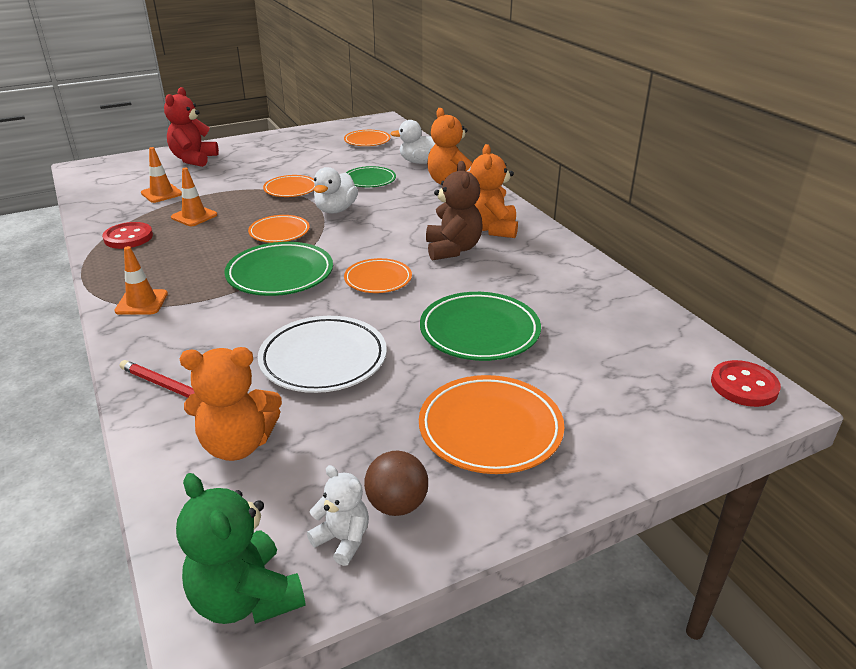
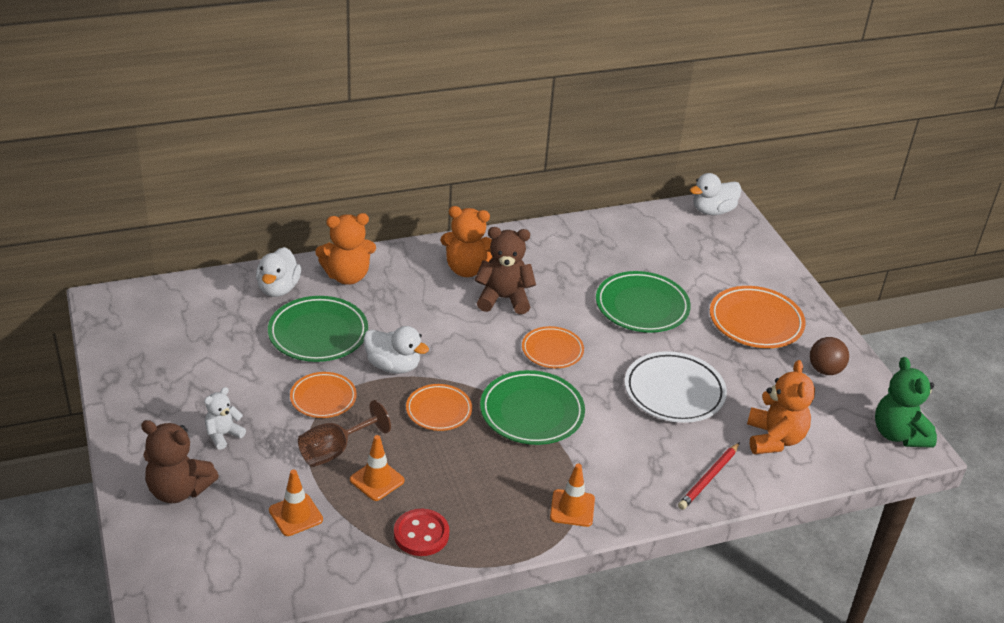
camera: 85 degrees left, 5 degrees up
red teddy bear [164,87,219,167] -> brown teddy bear [141,420,219,503]
green teddy bear [176,473,306,624] -> green teddy bear turned 105 degrees clockwise [875,357,937,448]
white teddy bear [307,465,369,566] -> white teddy bear moved to [204,387,246,450]
orange plate [344,130,391,146] -> none
green plate [346,166,396,187] -> green plate [268,296,368,362], size x1.59
red button [711,360,781,407] -> white duck [690,173,742,215]
none -> brown goblet [298,400,391,467]

